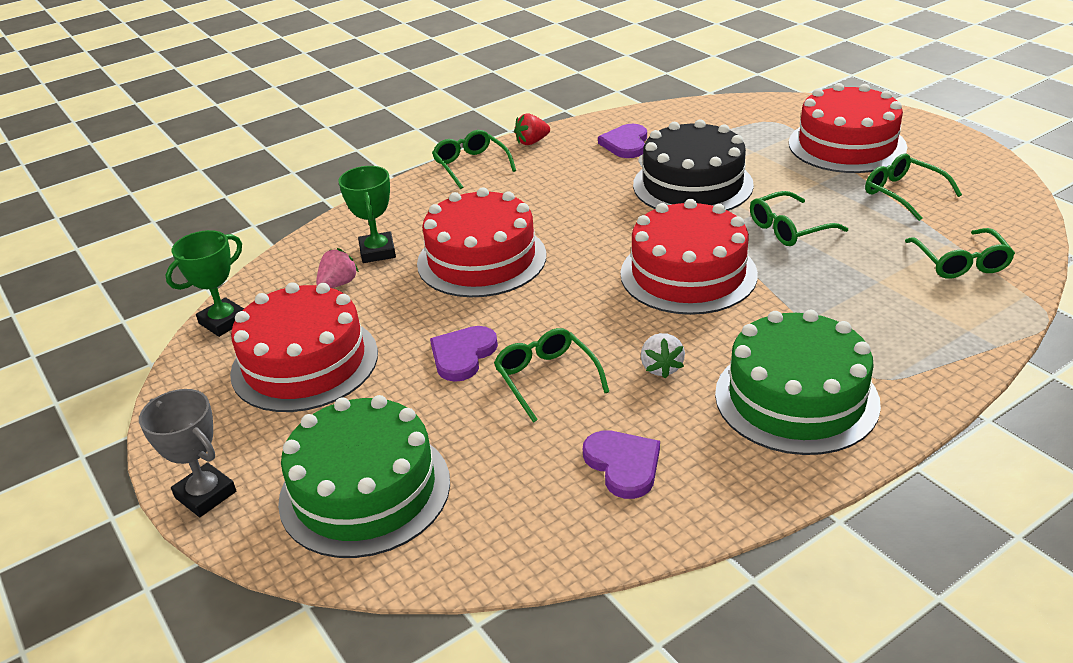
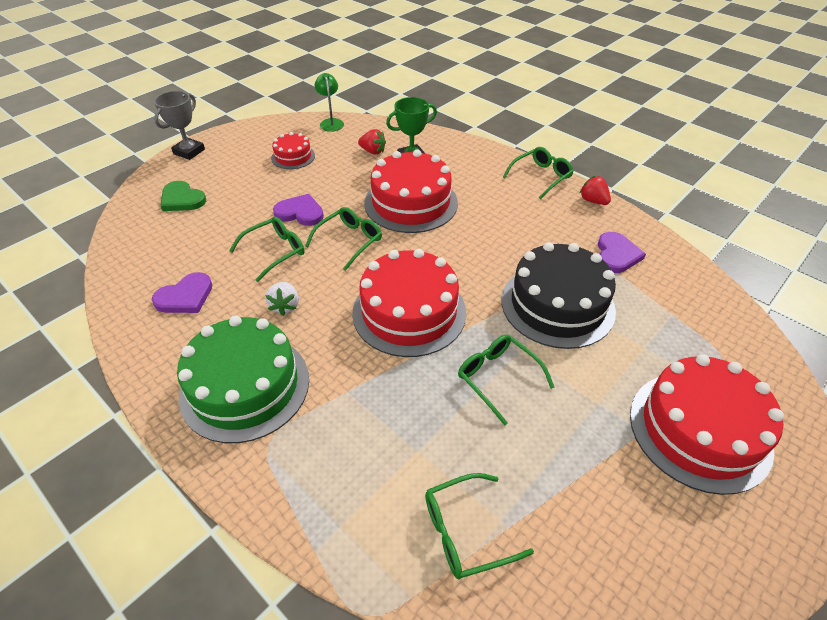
camera: 75 degrees right, 10 degrees up
green trophy [166,230,244,337] -> green lamp [315,73,344,132]
red cake [230,282,378,412] -> red cake [271,132,315,169], size x0.51
green cake [278,395,450,558] -> green heart [161,181,206,211]
pink strawberry [316,248,359,288] -> red strawberry [358,129,386,154]
purple heart [598,124,647,158] -> purple heart turned 105 degrees clockwise [598,232,646,273]
white strawberry [641,333,685,379] -> white strawberry turned 75 degrees counterclockwise [265,282,299,316]
green glasses [865,154,962,221] -> green glasses moved to [305,207,382,271]

